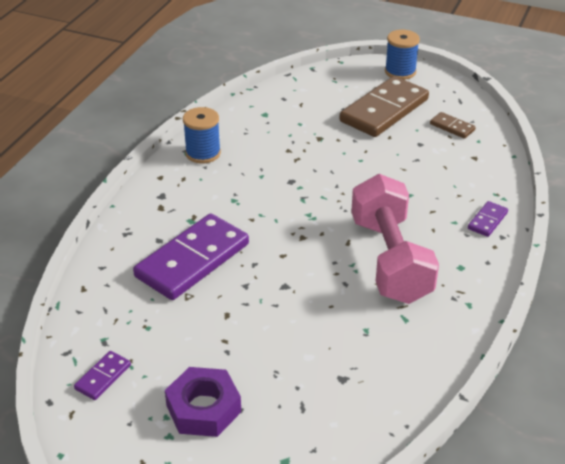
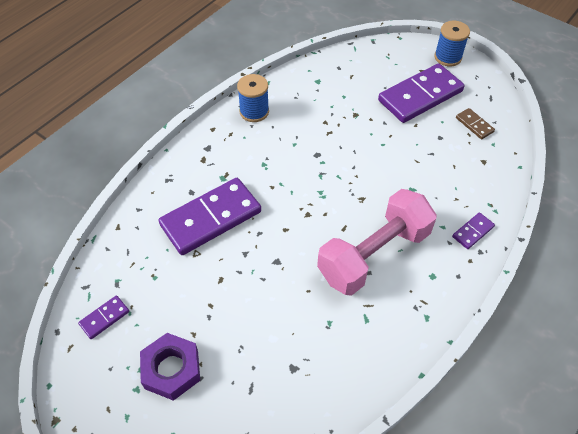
camera: 15 degrees right, 15 degrees up
brown domino [339,76,429,137] -> purple domino [378,63,465,123]
pink dumbbell [351,174,439,304] -> pink dumbbell turned 45 degrees clockwise [317,189,437,296]

